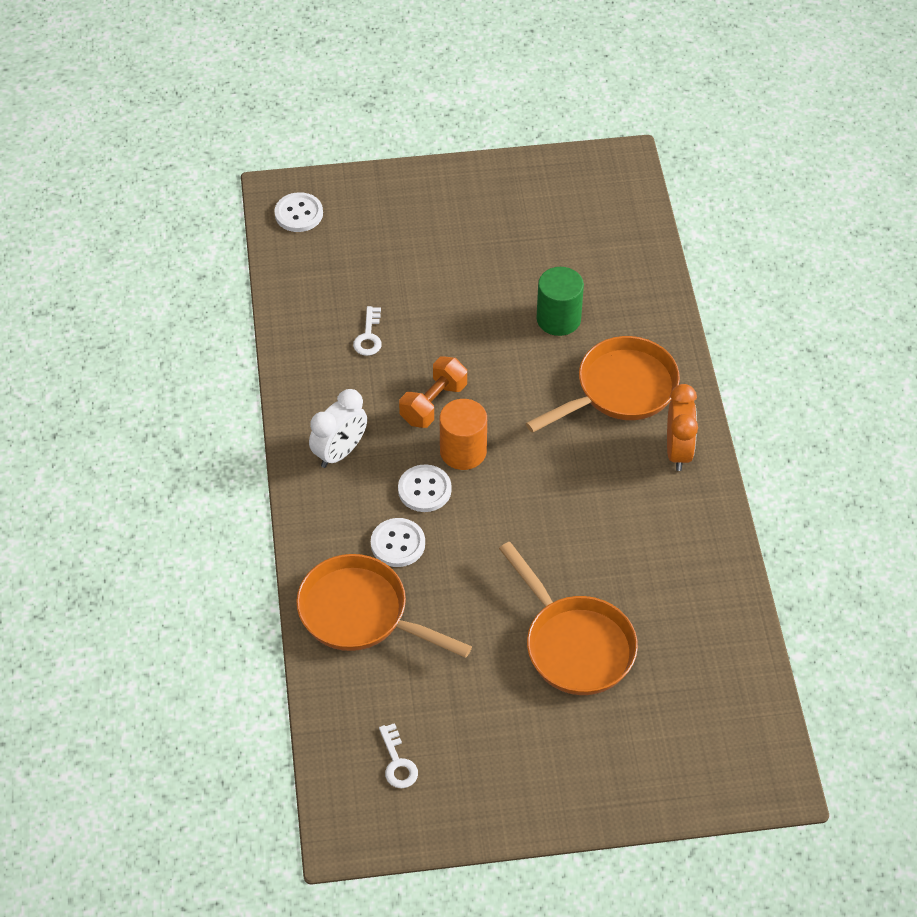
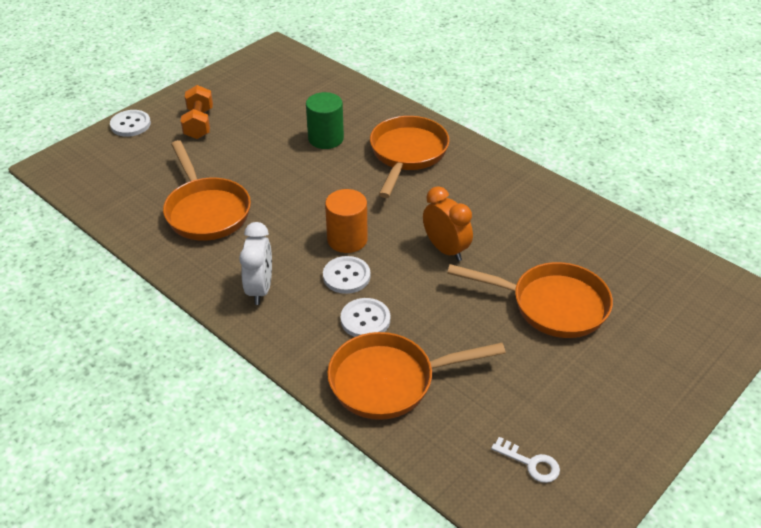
camera: 40 degrees left, 10 degrees down
white button [274,192,323,232] -> white button moved to [110,110,151,137]
white key [353,306,382,356] -> orange pan [163,140,251,241]
orange dumbbell [399,356,467,428] -> orange dumbbell moved to [181,85,213,139]
orange clock [667,384,698,471] -> orange clock moved to [423,186,473,261]

